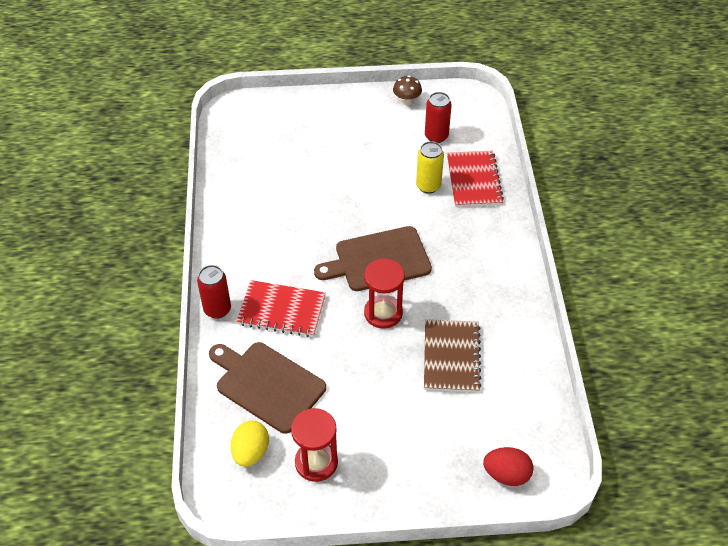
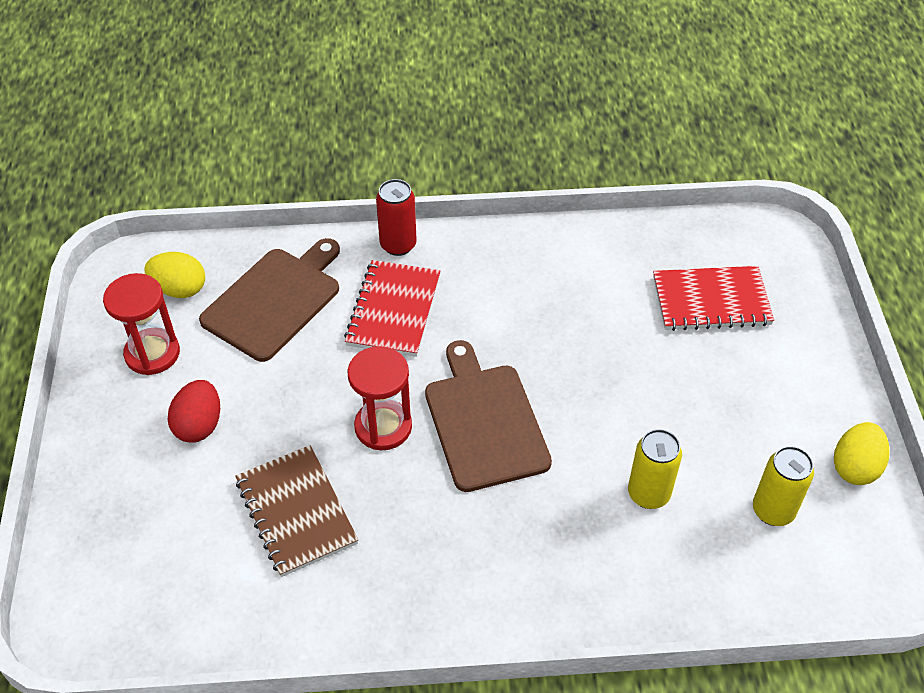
camera: 90 degrees right, 0 degrees up
brown mushroom [393,76,422,105] -> yellow egg [834,422,890,485]
brown notebook [424,319,482,392] -> brown notebook turned 60 degrees clockwise [235,445,358,577]
red can [425,92,452,143] -> yellow can [753,446,814,526]
red notebook [447,151,504,207] -> red notebook moved to [653,266,774,331]
red egg [483,447,534,486] -> red egg moved to [167,380,220,443]

